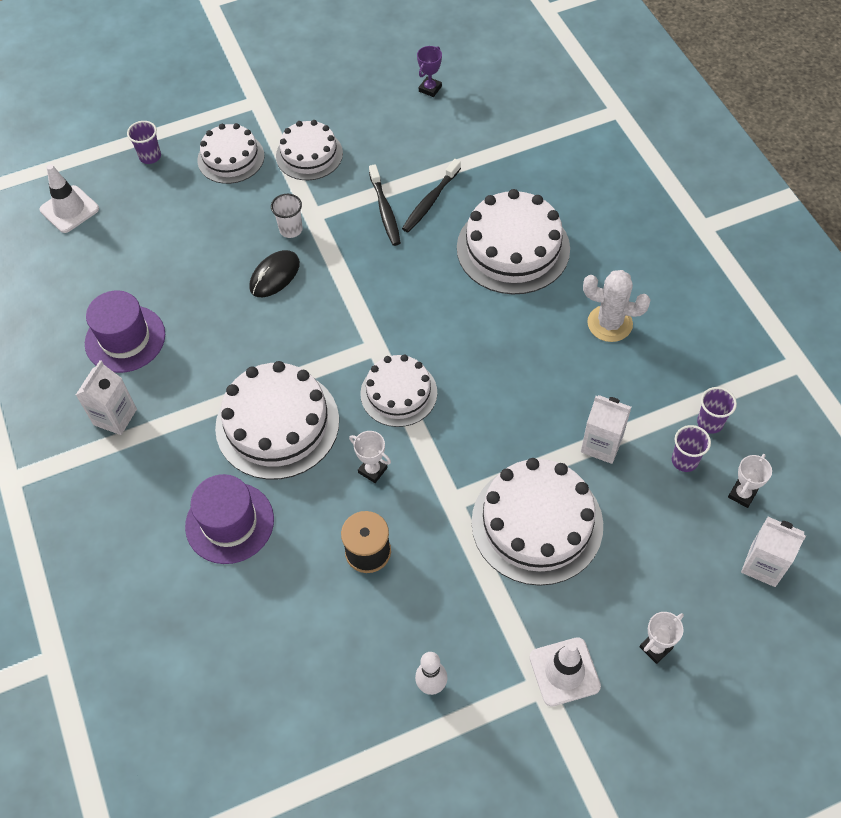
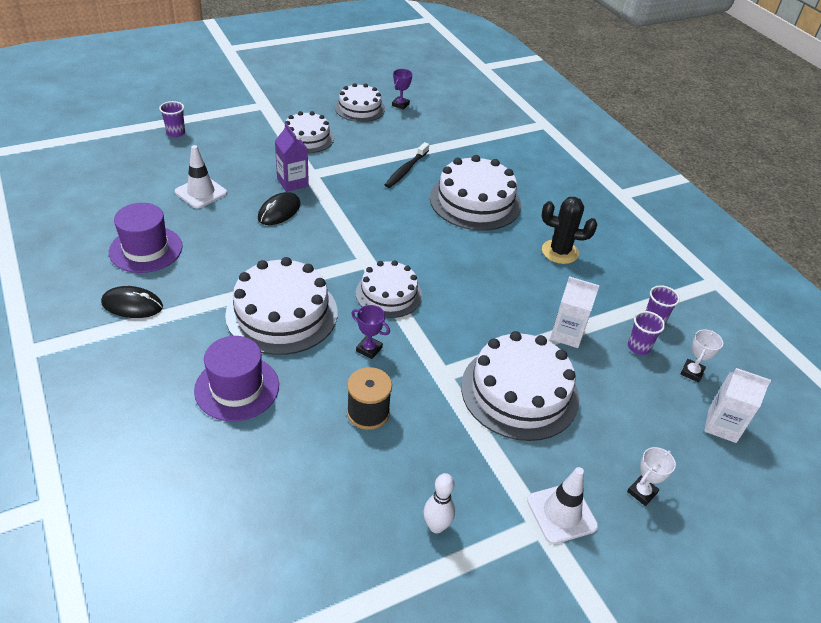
camera: 10 degrees left, 15 degrees down
white traffic cone [40,164,99,233] -> white traffic cone moved to [175,145,227,209]
white carton [76,360,137,435] -> black mouse [101,286,163,318]
white cake [197,123,265,184] -> white cake moved to [335,83,385,122]
white cup [271,194,303,238] -> purple carton [275,123,309,192]
white trophy [349,431,391,483] -> purple trophy [351,305,390,359]
black toothbrush [369,164,401,246] -> none
white cactus [583,270,651,342] -> black cactus [542,197,597,264]

